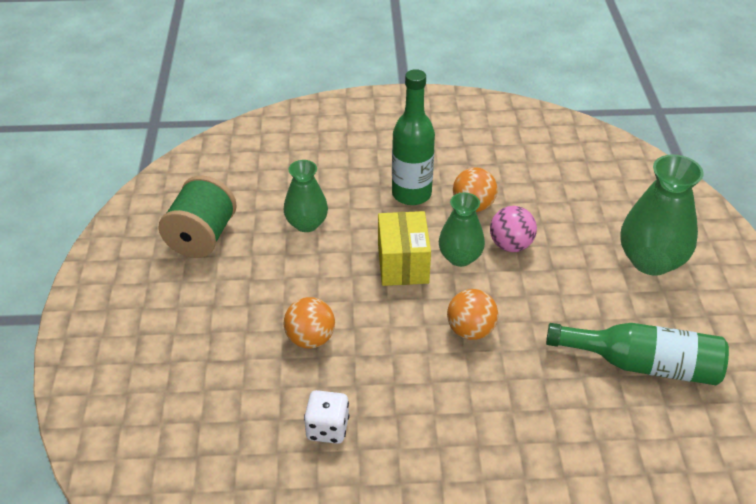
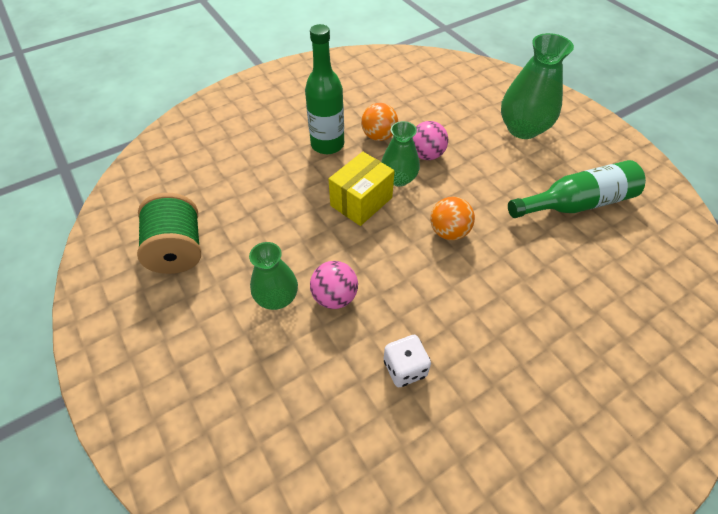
camera: 30 degrees left, 10 degrees up
green vase [284,160,328,232] -> green vase moved to [249,242,298,310]
orange ball [284,297,335,349] -> pink ball [310,261,358,309]
yellow box [378,211,431,286] -> yellow box turned 75 degrees clockwise [328,152,395,226]

